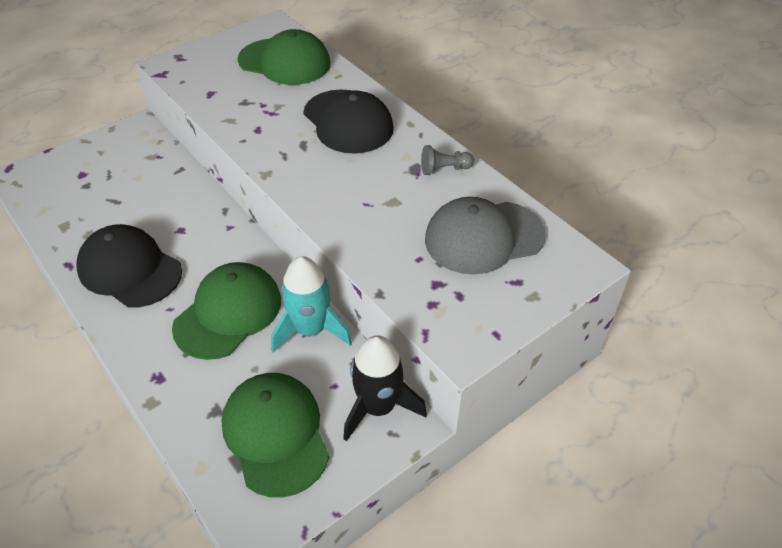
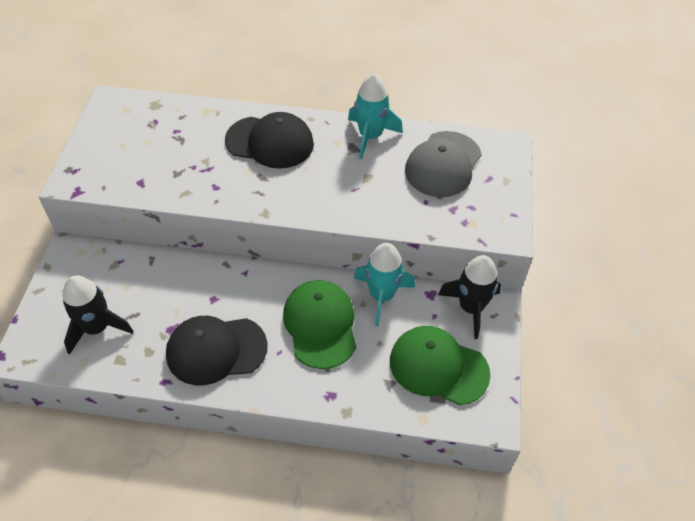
camera: 45 degrees left, 5 degrees up
green cap [238,29,330,85] -> none
grey pawn [421,145,474,175] -> turquoise rocket [348,73,403,159]
none -> black rocket [63,275,134,355]

